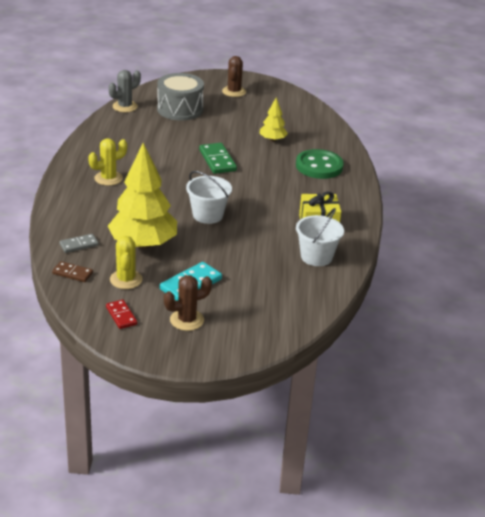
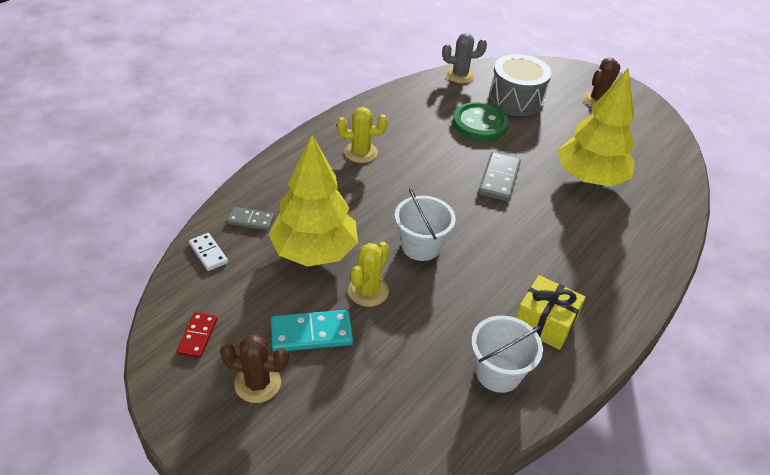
camera: 35 degrees right, 10 degrees up
brown domino [52,261,93,282] -> white domino [189,233,228,271]
yellow cactus [110,236,143,289] -> yellow cactus moved to [348,242,389,307]
green domino [199,143,237,174] -> grey domino [478,152,521,201]
yellow tree [260,97,288,142] -> yellow tree [557,68,635,187], size x2.05
green button [296,149,344,179] -> green button moved to [453,102,509,141]

